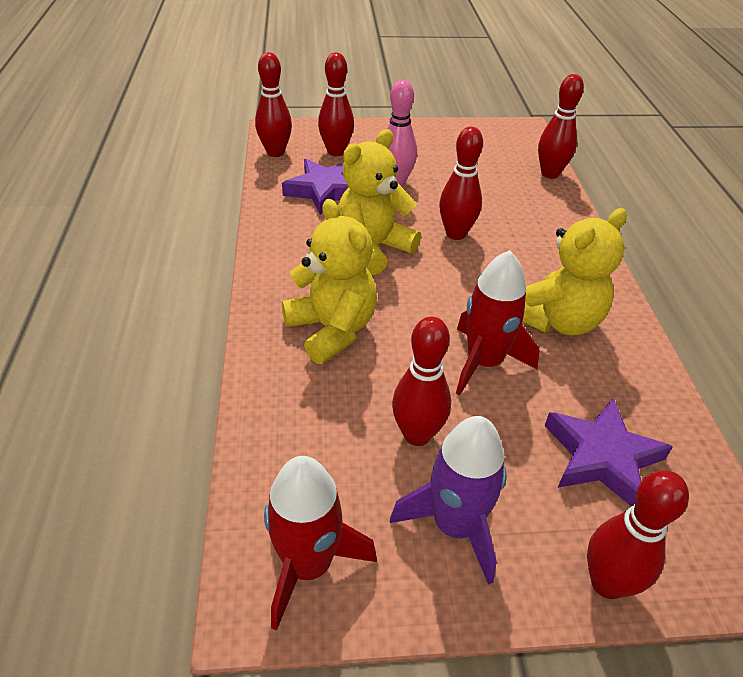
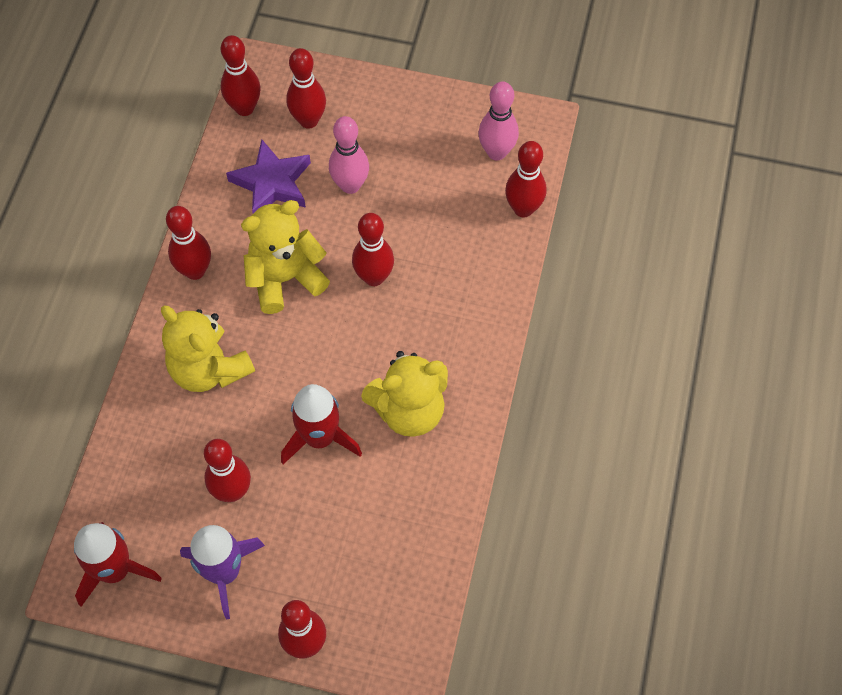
camera: 20 degrees right, 20 degrees up
yellow teddy bear [282,199,377,364] -> yellow teddy bear turned 150 degrees clockwise [161,305,255,392]
purple star [545,398,673,507] -> none
none -> red bowling pin [166,206,211,280]
none -> pink bowling pin [478,81,519,160]

